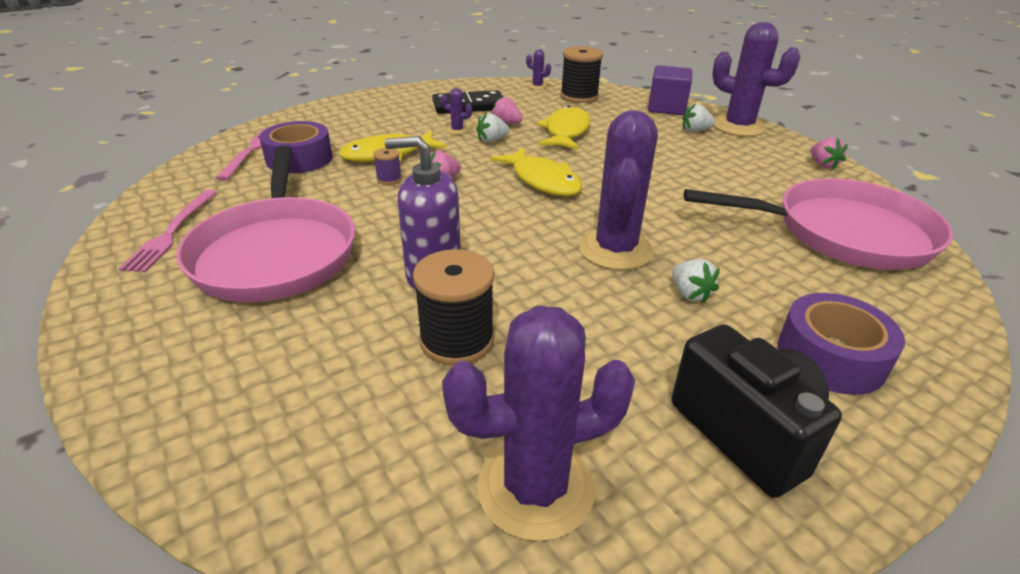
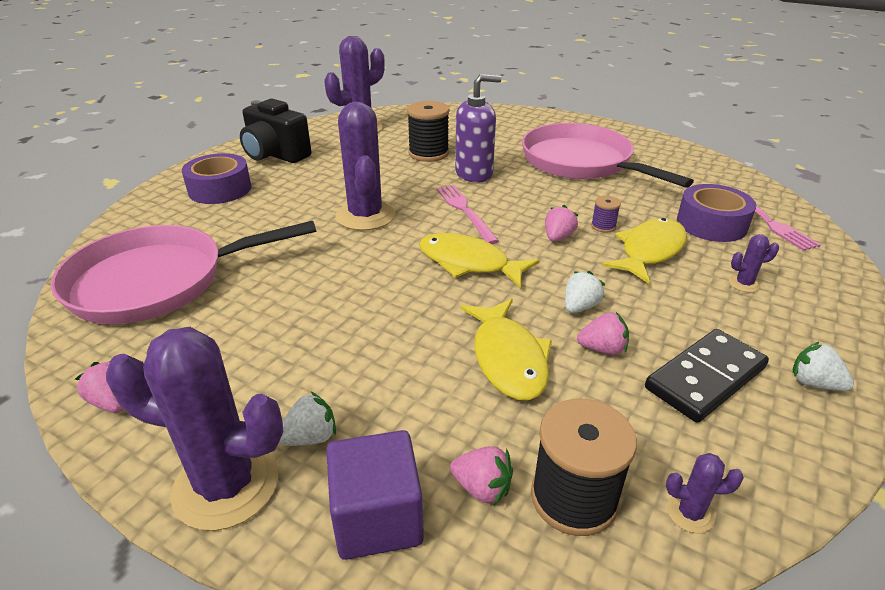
camera: 155 degrees right, 0 degrees up
pink fork [119,190,217,272] -> pink fork moved to [436,185,499,244]
purple cactus [441,88,472,135] -> purple cactus moved to [729,234,779,293]
white strawberry [672,259,720,304] -> white strawberry moved to [793,342,854,391]
none -> pink strawberry [450,446,513,505]

